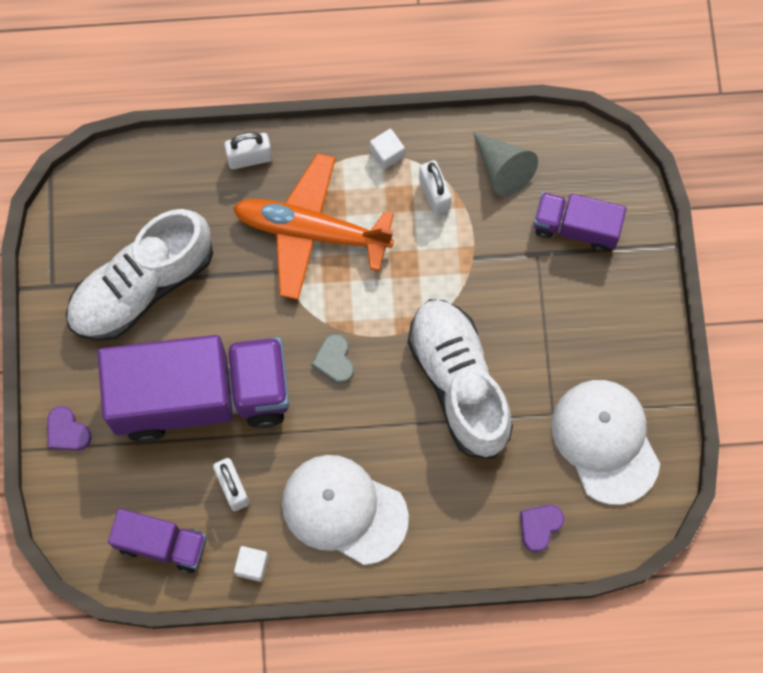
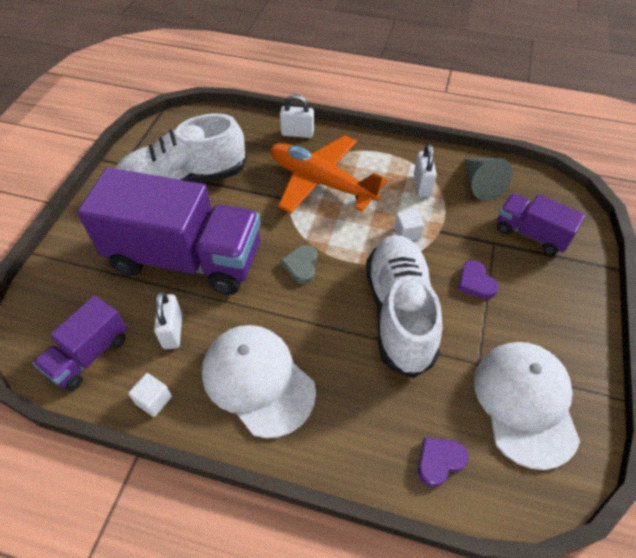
camera: 20 degrees right, 20 degrees down
purple heart [47,406,92,451] -> purple heart moved to [458,260,498,299]
purple truck [108,508,206,573] -> purple truck turned 90 degrees clockwise [33,296,127,391]
white cube [370,129,405,169] -> white cube moved to [394,209,424,241]

